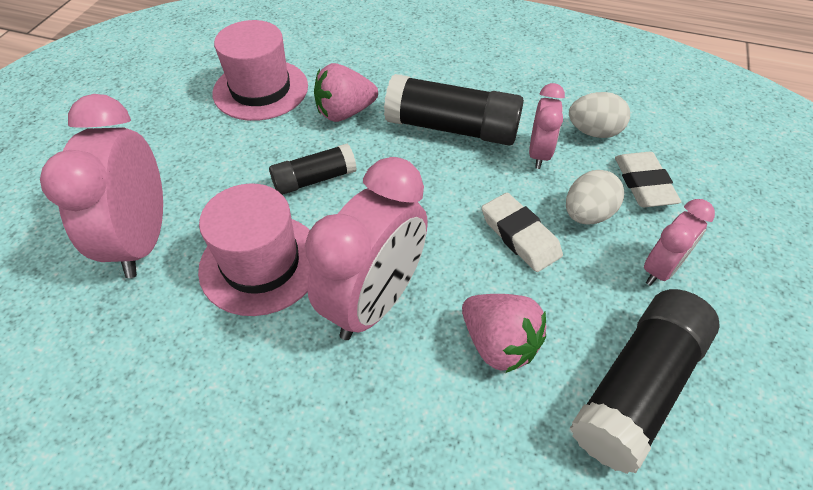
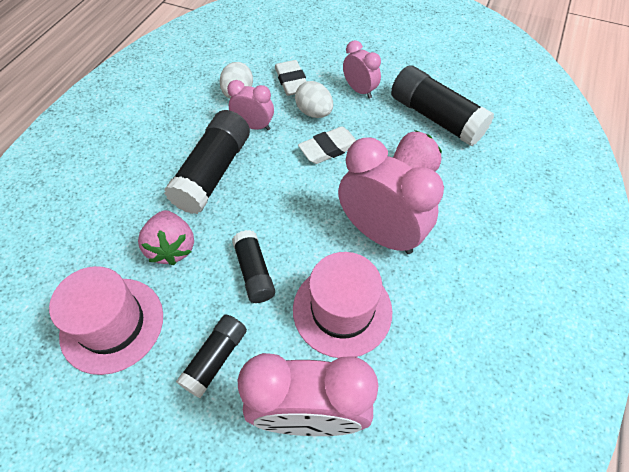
camera: 85 degrees left, 5 degrees up
white eraser [615,152,681,207] -> white eraser turned 75 degrees clockwise [275,60,306,96]
none -> black glue stick [176,314,247,398]

